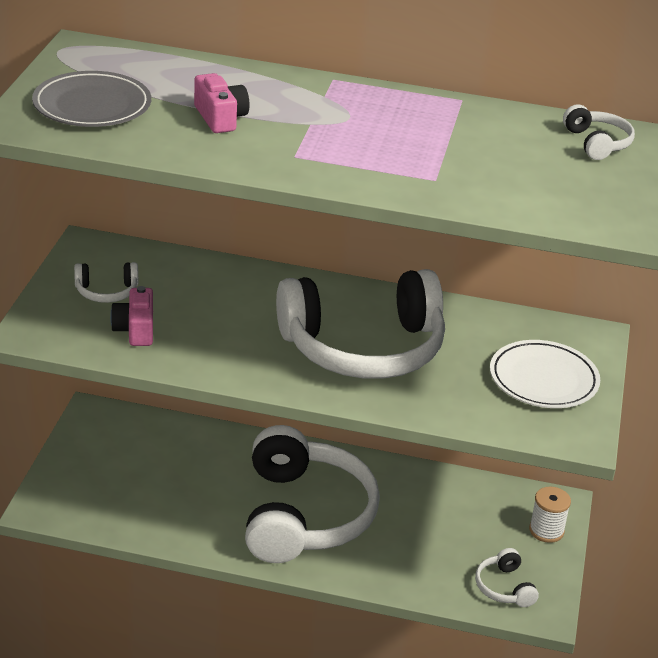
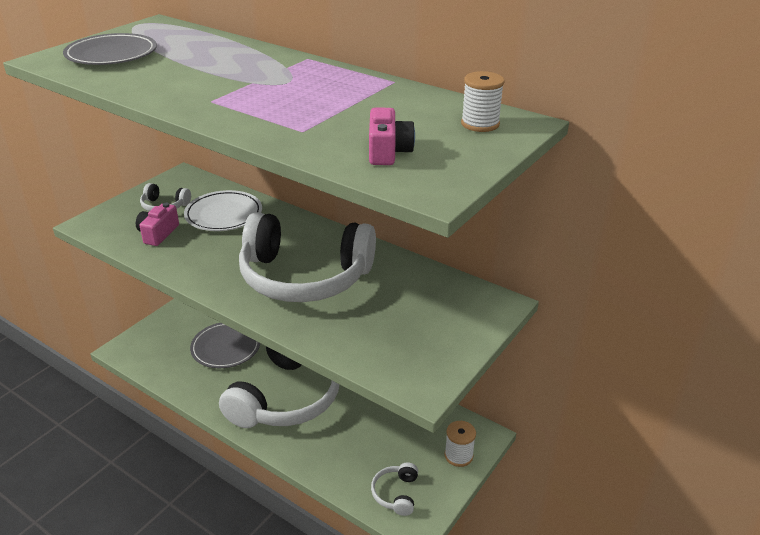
camera: 25 degrees right, 0 degrees up
pink camera [194,73,250,133] -> pink camera moved to [369,108,415,165]
white plate [490,340,600,408] -> white plate moved to [184,190,262,231]
white headphones [563,104,635,160] -> white spool [461,71,505,132]
none -> grey plate [190,323,260,368]

